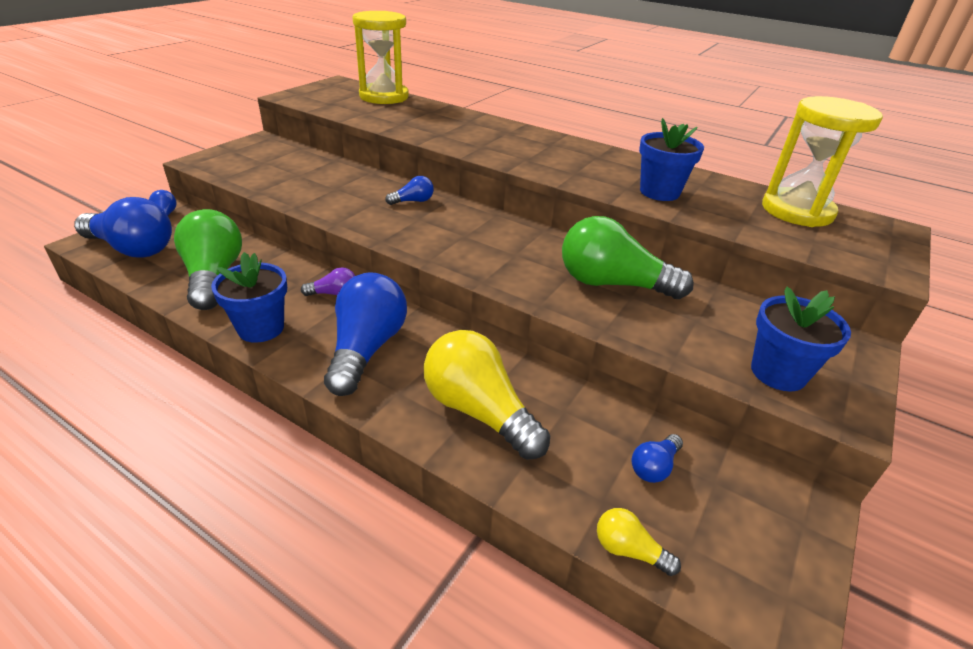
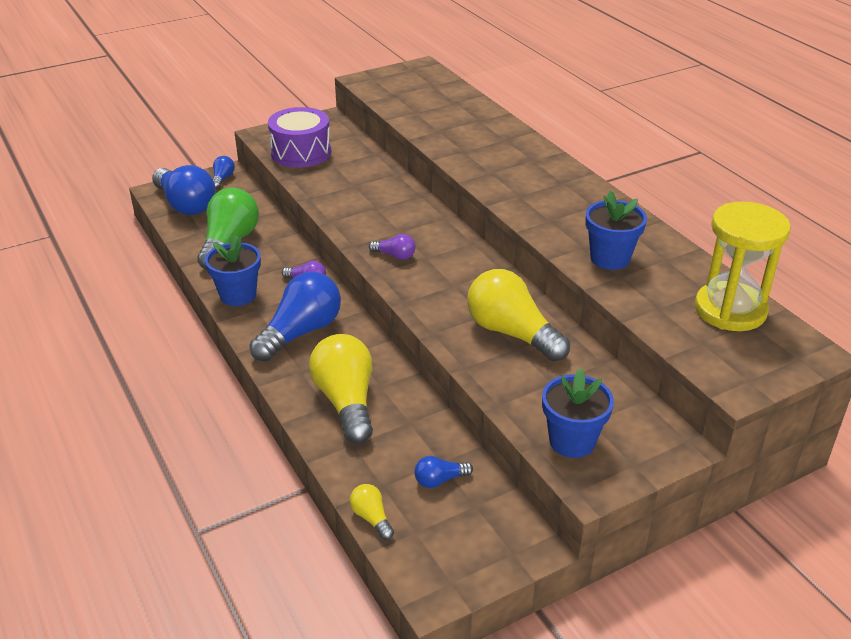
camera: 30 degrees right, 0 degrees up
yellow hourglass [353,11,409,104] -> none
blue light bulb [385,176,434,205] -> none
green light bulb [562,216,694,299] -> yellow light bulb [467,269,570,362]
none -> purple drum [268,107,331,168]
none -> purple light bulb [369,234,416,260]

